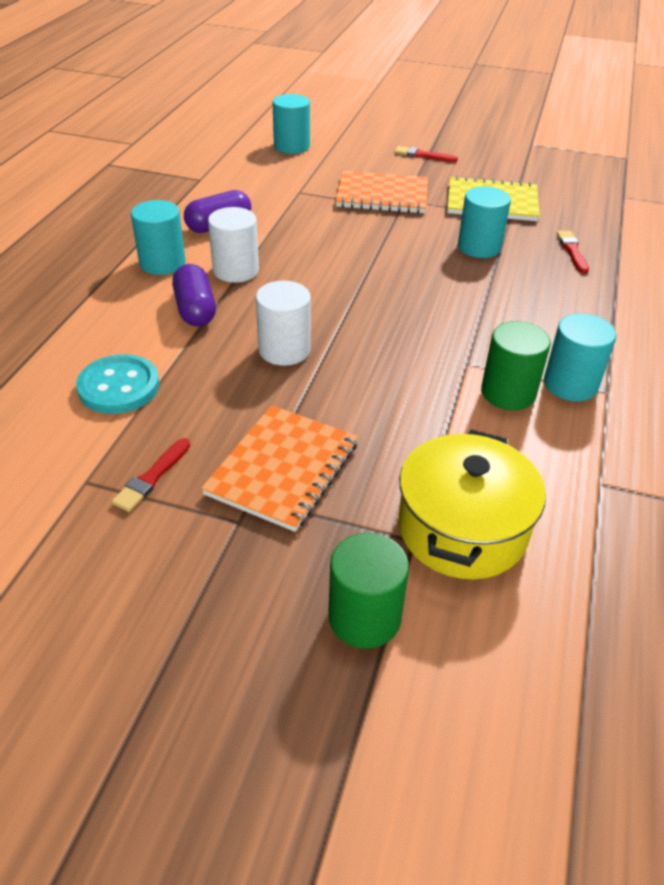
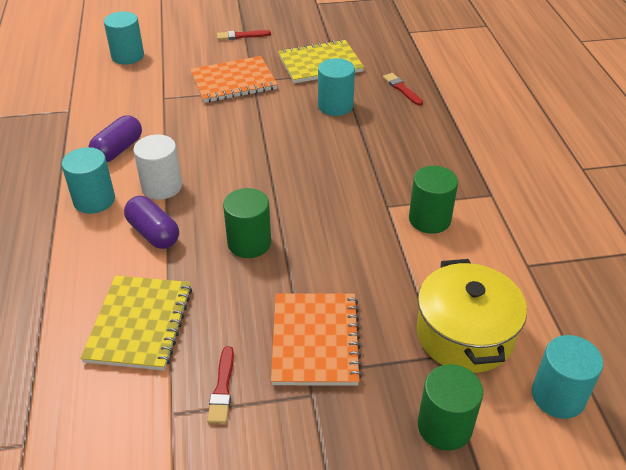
camera: 25 degrees left, 0 degrees up
turquoise button [76,354,159,414] -> yellow notebook [80,275,192,371]
white cylinder [256,281,311,366] -> green cylinder [223,188,271,258]
turquoise cylinder [544,313,617,401] -> turquoise cylinder moved to [532,335,604,419]

